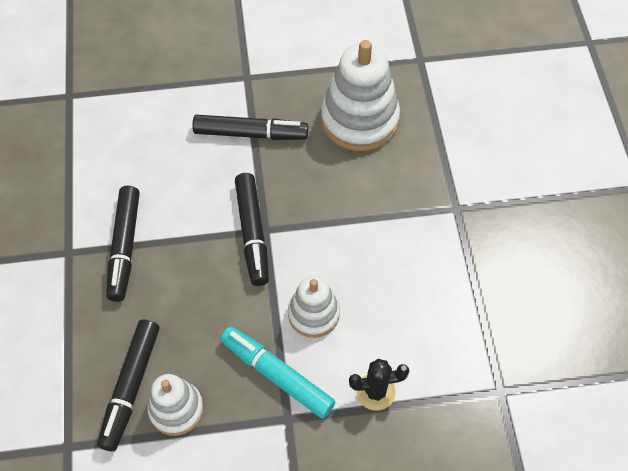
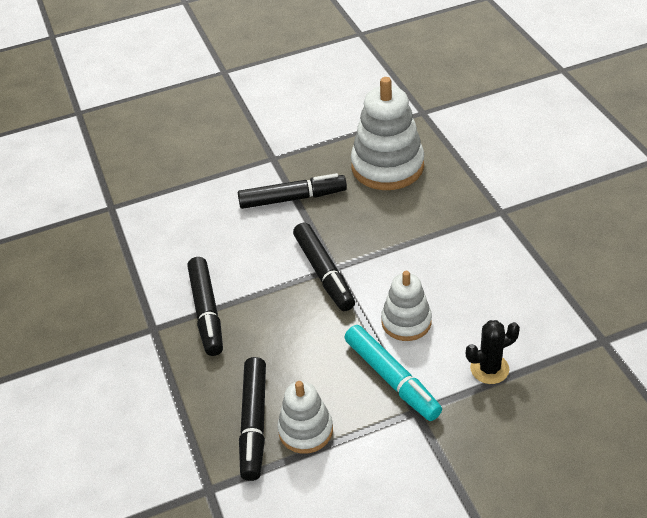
camera: 10 degrees left, 15 degrees down
turquoise marker [220,326,335,419] -> turquoise marker turned 150 degrees counterclockwise [345,325,442,421]

